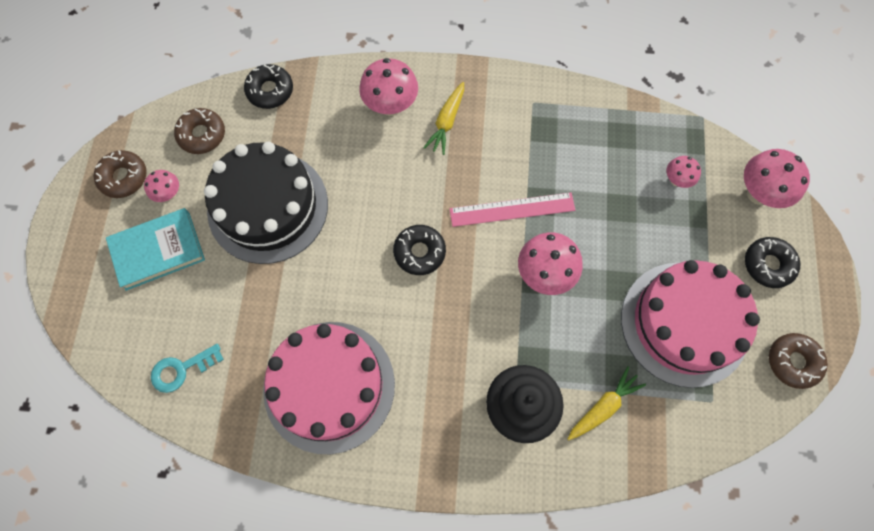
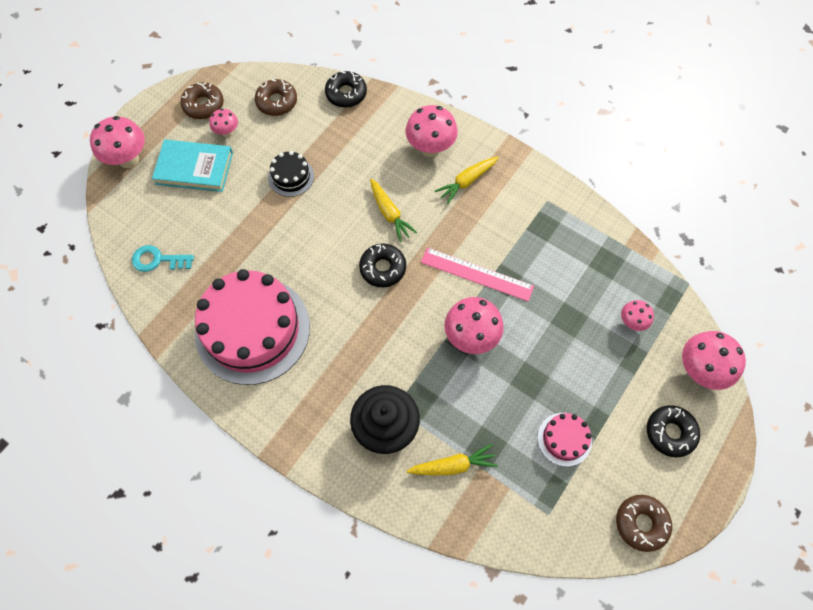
camera: 30 degrees right, 5 degrees down
black cake [204,142,328,264] -> black cake [268,151,314,197], size x0.44
pink cake [621,260,760,388] -> pink cake [538,413,592,467], size x0.44
none -> pink mushroom [90,116,145,168]
none -> yellow carrot [370,179,418,242]

